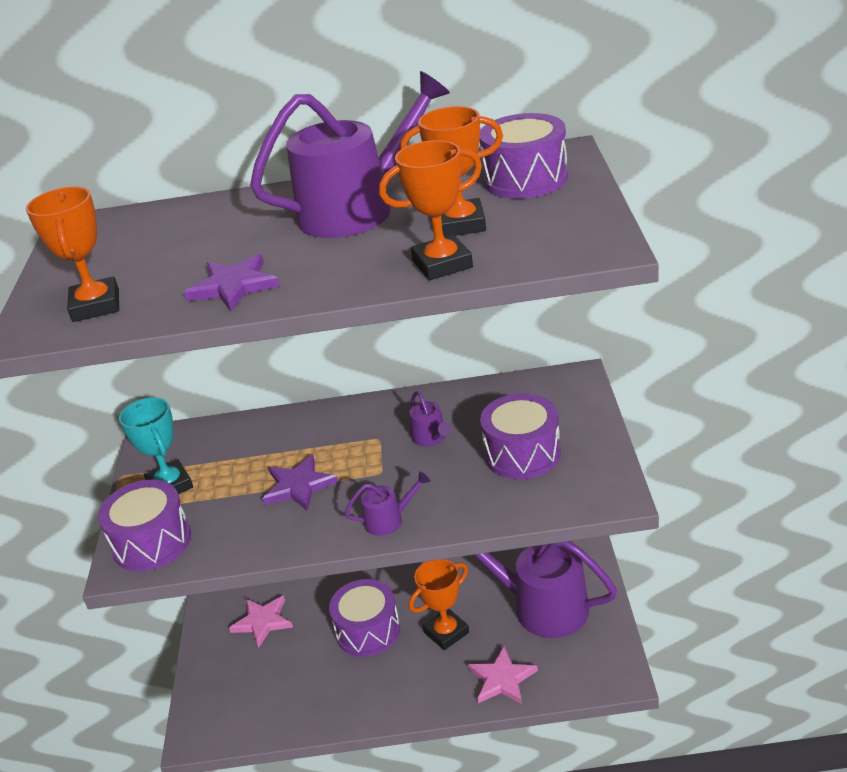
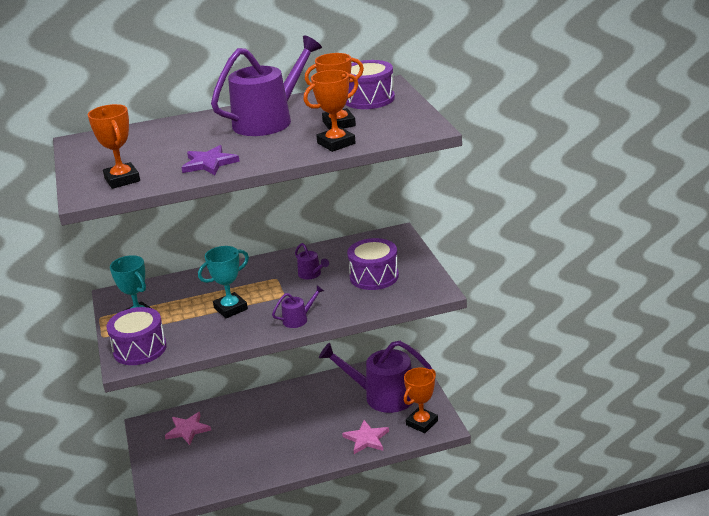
camera: 15 degrees left, 5 degrees down
purple star [262,455,338,511] -> turquoise trophy [198,246,249,318]
purple drum [329,579,400,657] -> none
orange trophy [409,559,469,650] -> orange trophy moved to [404,368,438,433]

